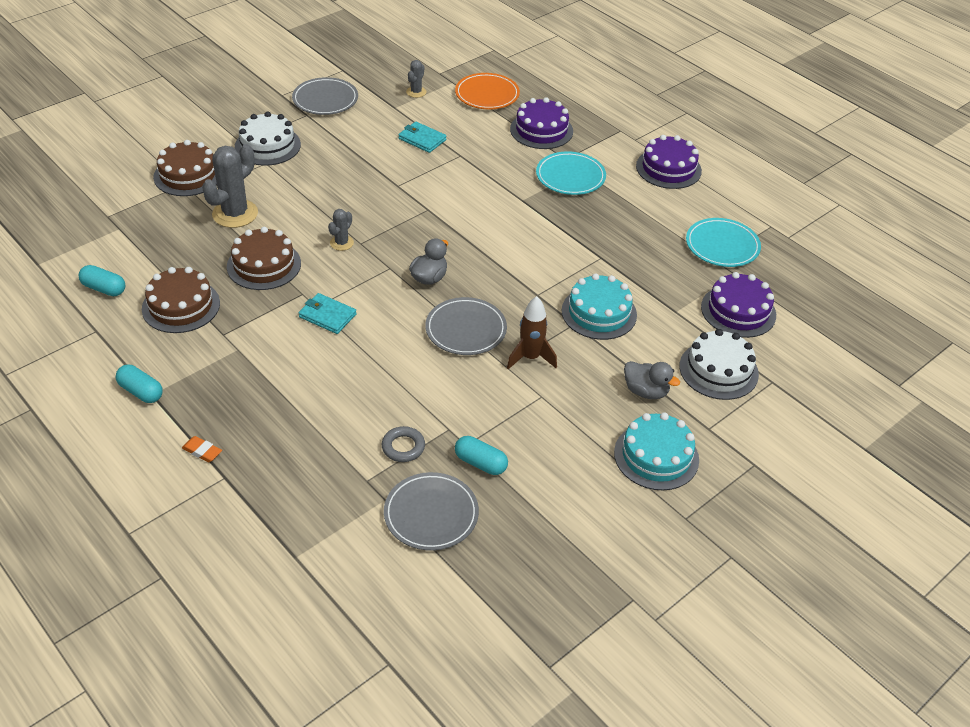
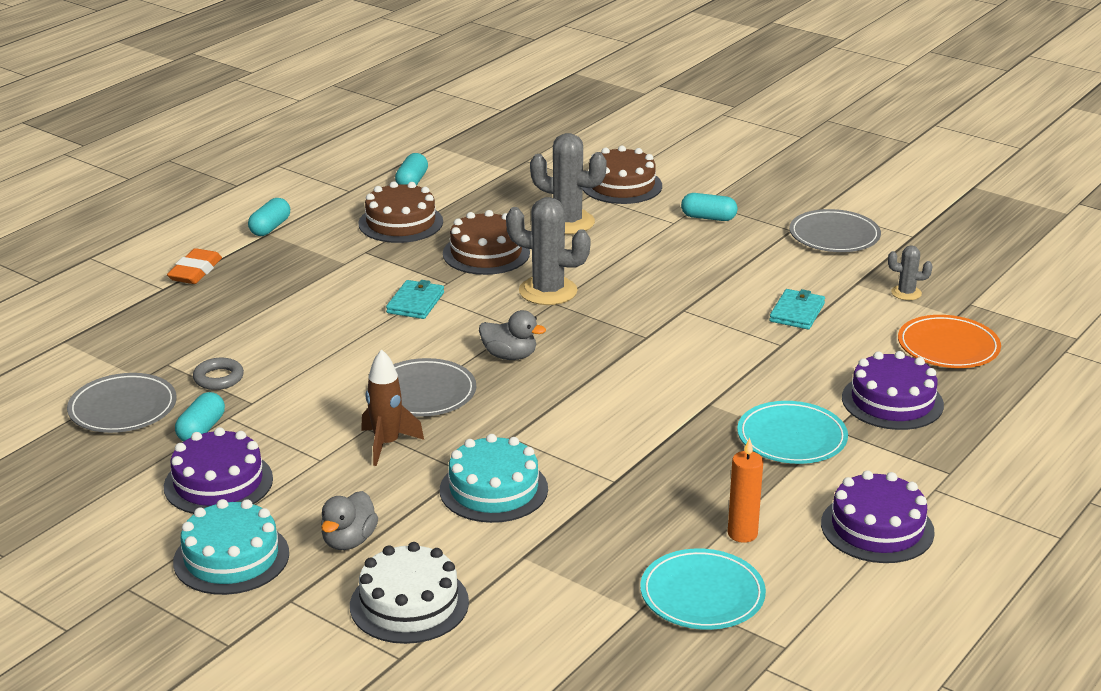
camera: 80 degrees right, 15 degrees down
orange eraser [182,436,222,462] -> orange eraser [167,248,222,284], size x1.60
white cake [235,111,301,166] -> turquoise capsule [681,193,737,221]
grey cactus [328,209,354,251] -> grey cactus [506,197,591,305], size x1.95
purple cake [701,272,776,338] -> purple cake moved to [164,427,273,514]
none -> orange candle [728,437,763,543]

